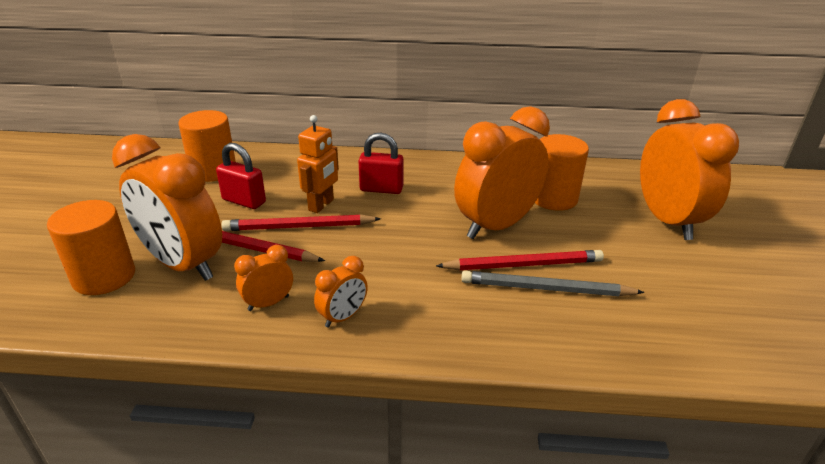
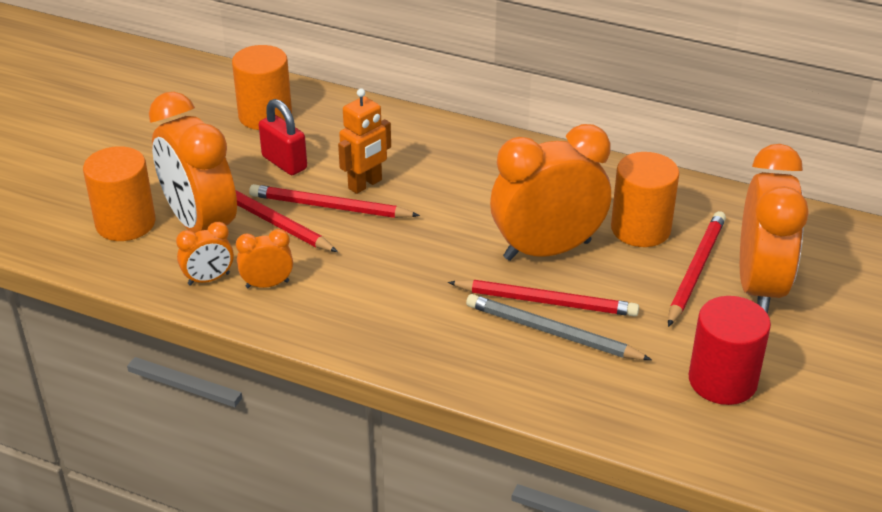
camera: 20 degrees right, 5 degrees up
orange clock [314,256,368,328] -> orange clock moved to [176,222,234,286]
red padlock [358,133,404,194] -> none
none -> red pencil [668,211,726,327]
none -> red cylinder [689,296,771,405]

